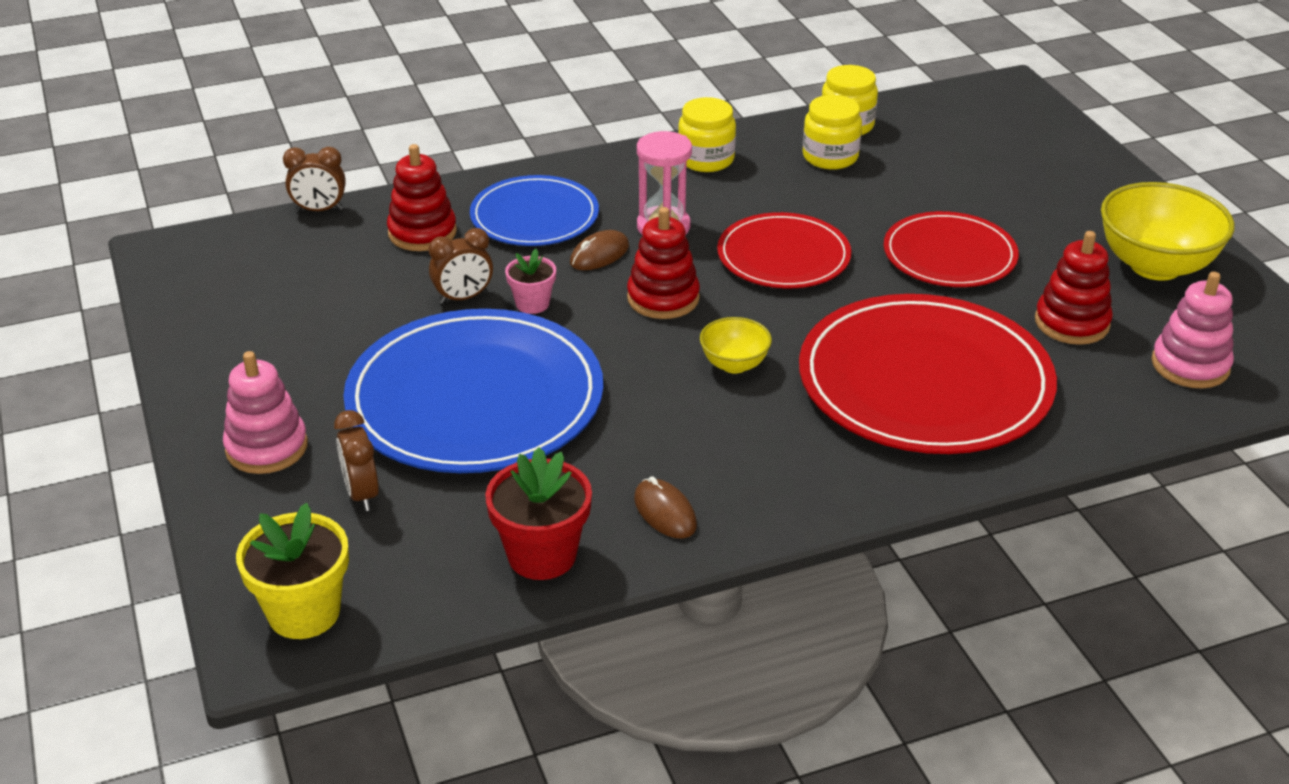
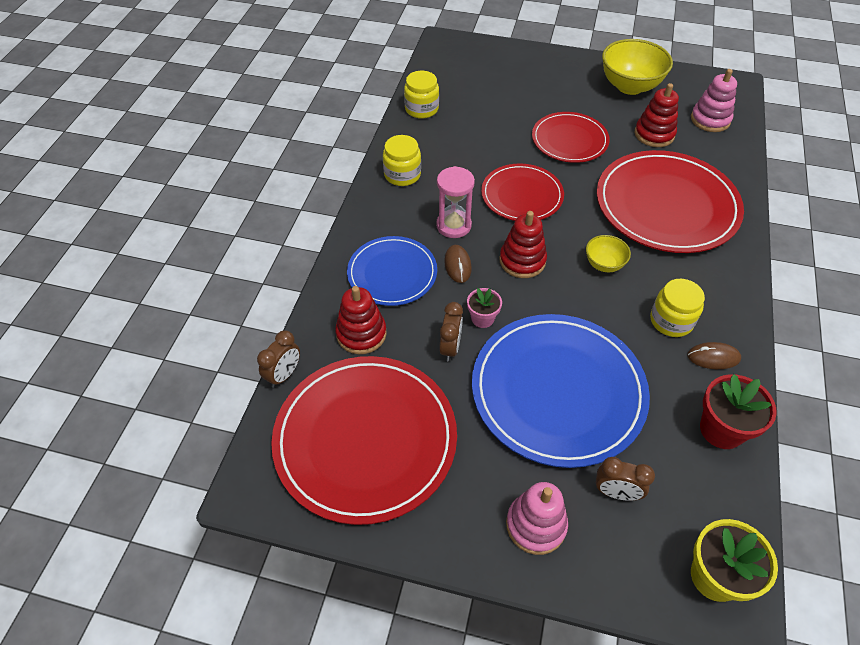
camera: 55 degrees left, 15 degrees up
yellow jar [803,95,862,170] -> yellow jar moved to [650,279,705,337]
none -> red plate [271,356,457,525]

